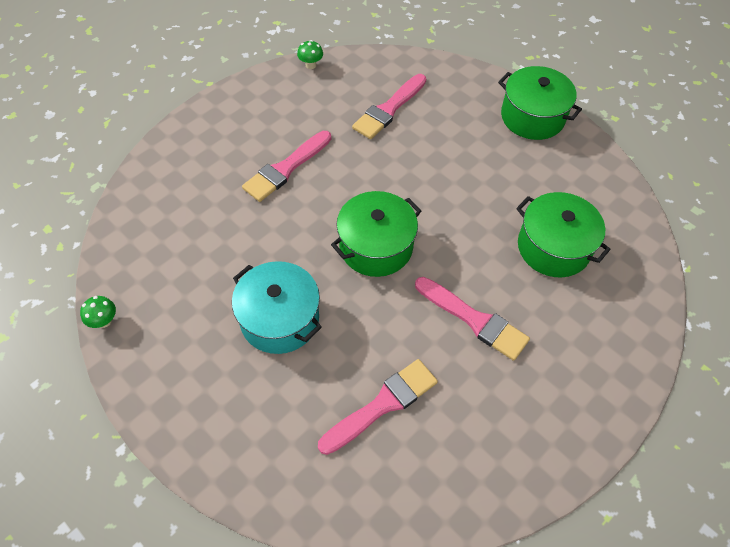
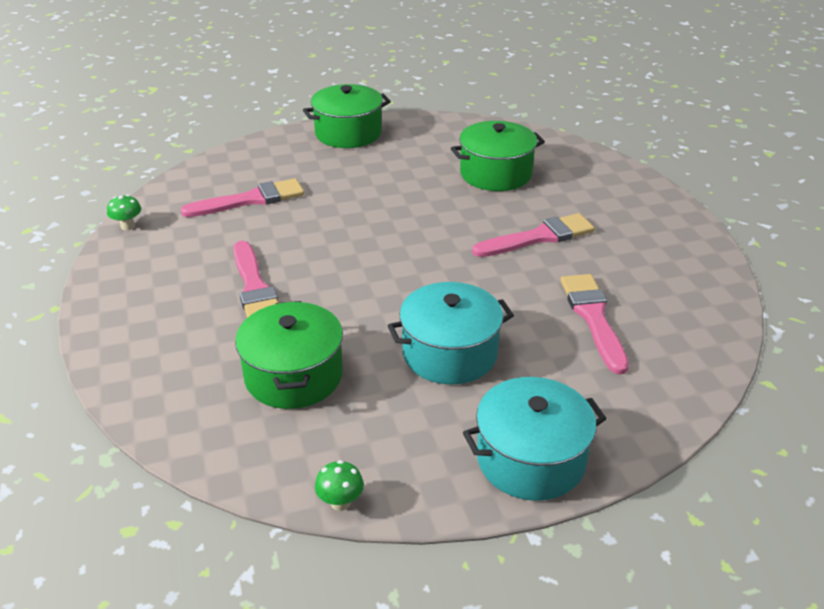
camera: 60 degrees left, 20 degrees down
green pot [331,191,421,277] -> green pot moved to [235,301,343,409]
pink brush [352,74,426,139] -> pink brush turned 90 degrees counterclockwise [180,178,304,217]
none -> turquoise pot [463,377,607,501]

